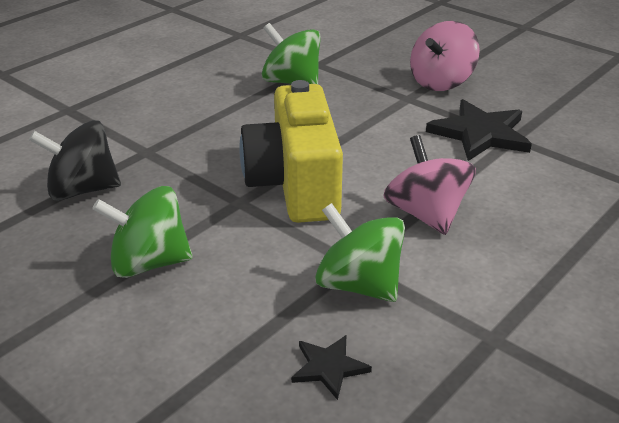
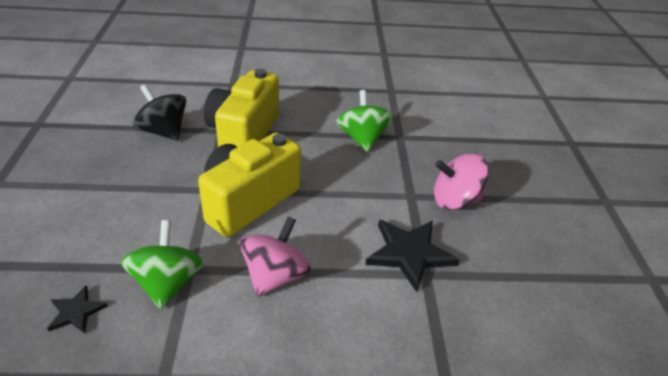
camera: 45 degrees right, 5 degrees up
green spinning top [92,186,193,278] -> none
none -> yellow camera [204,69,279,147]

